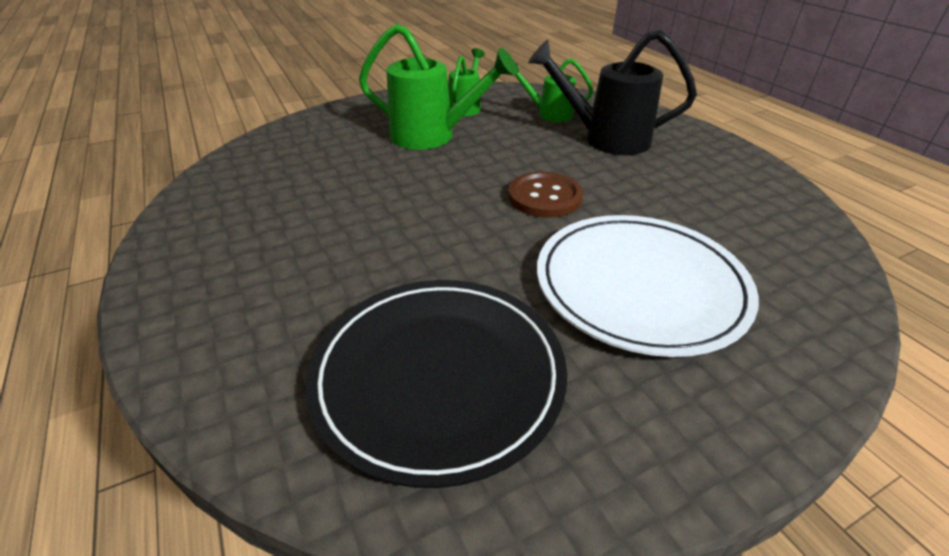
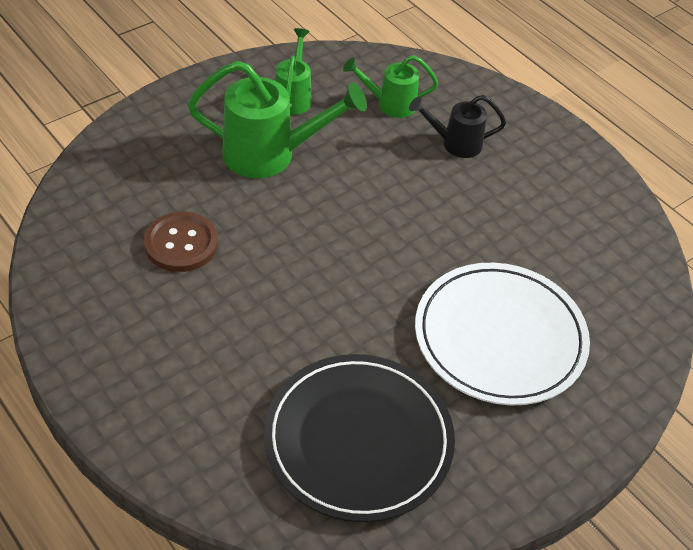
camera: 15 degrees left, 10 degrees up
brown button [508,172,583,218] -> brown button moved to [144,212,218,272]
black watering can [528,30,697,155] -> black watering can [409,95,506,158], size x0.58

